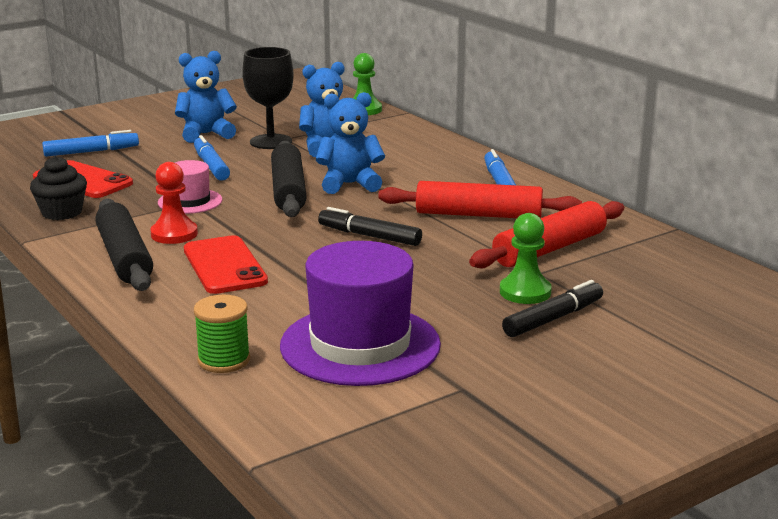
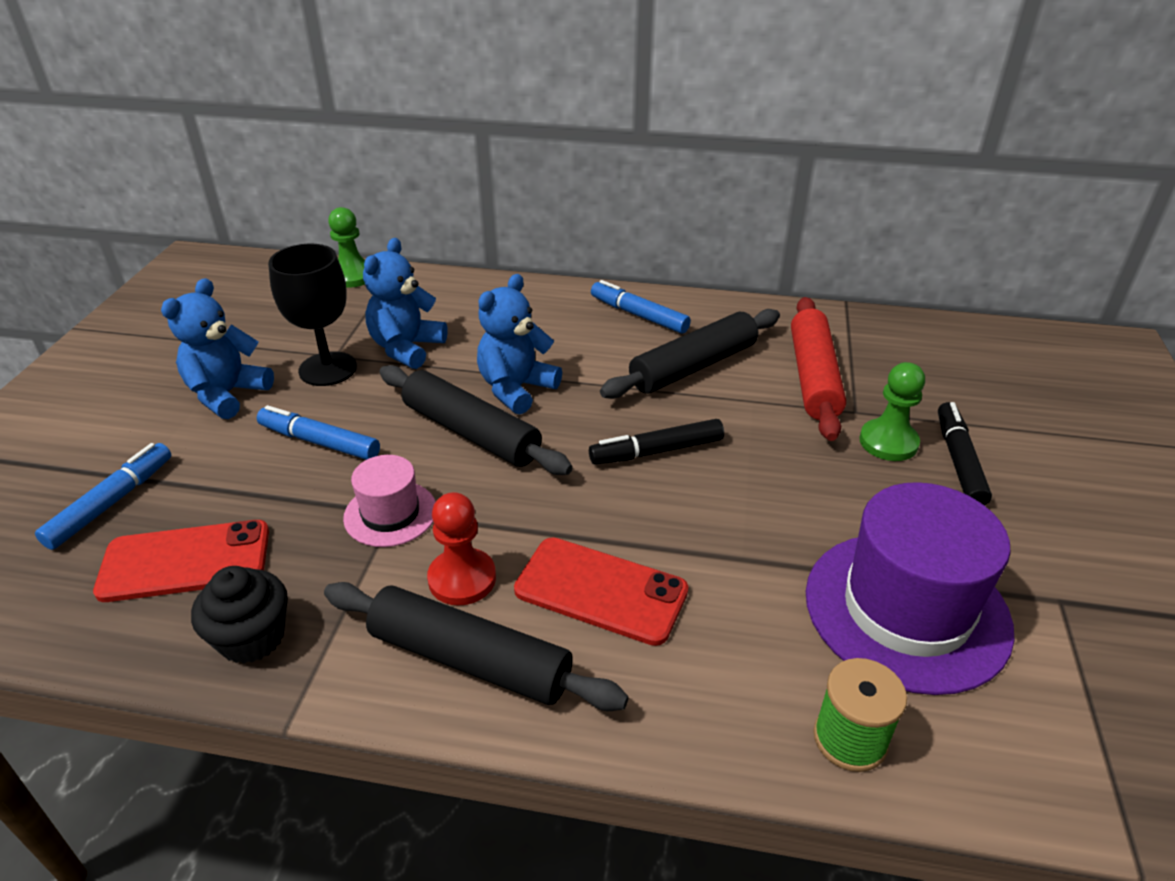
camera: 45 degrees left, 15 degrees up
red rolling pin [378,181,582,218] -> black rolling pin [600,309,780,399]

